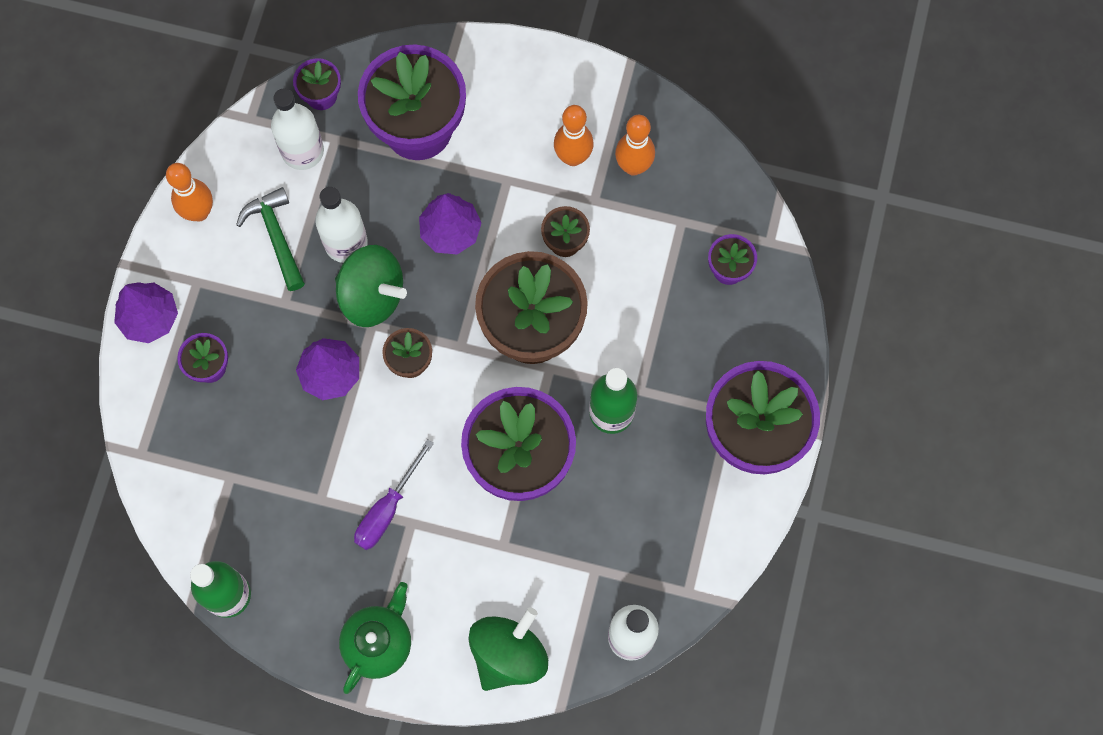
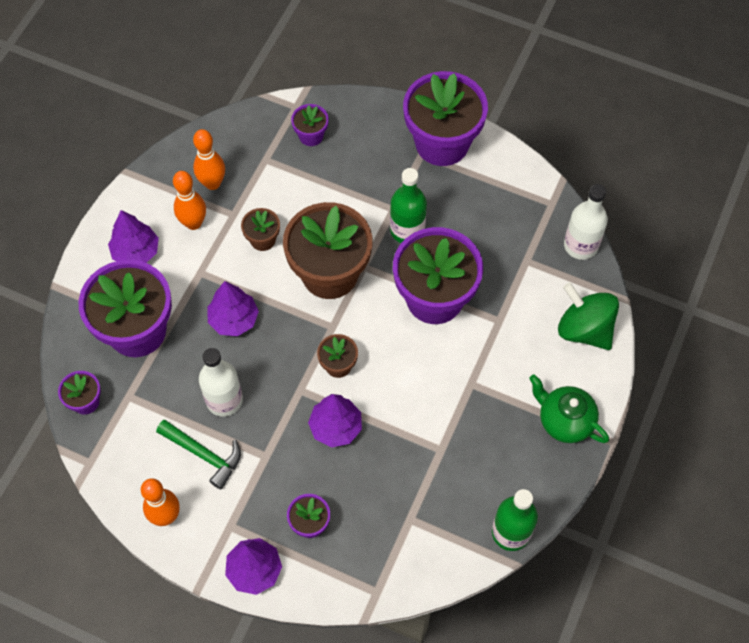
camera: 80 degrees left, 10 degrees down
green hammer [236,187,305,291] -> green hammer turned 135 degrees counterclockwise [156,420,241,489]
white bottle [271,89,324,170] -> none
green spinning top [335,245,407,327] -> none
purple screwdriver [354,439,434,550] -> none
none -> purple tree [108,210,159,263]

